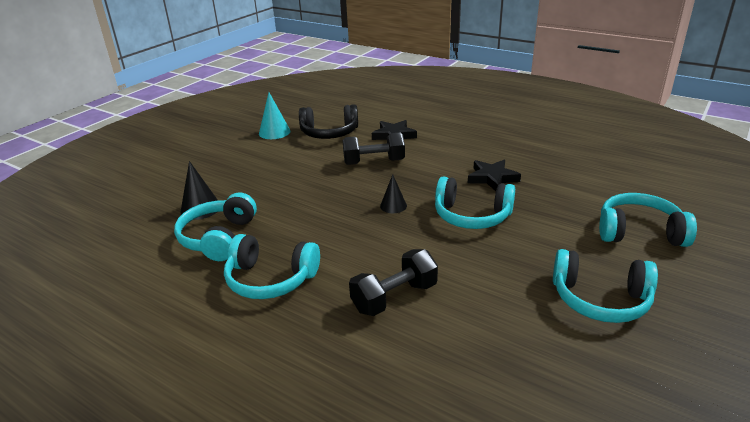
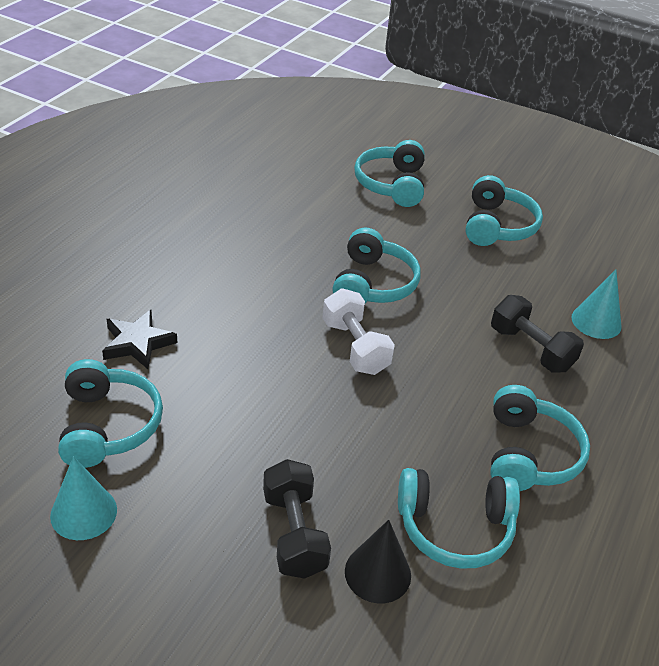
camera: 100 degrees left, 10 degrees up
black headphones [299,104,358,139] -> turquoise headphones [58,359,163,468]
black dumbbell [343,133,405,165] -> black dumbbell moved to [263,459,331,579]
black cone [380,175,407,213] -> white dumbbell [322,288,395,375]
black star [468,160,521,191] -> none
none -> turquoise cone [571,269,621,339]

